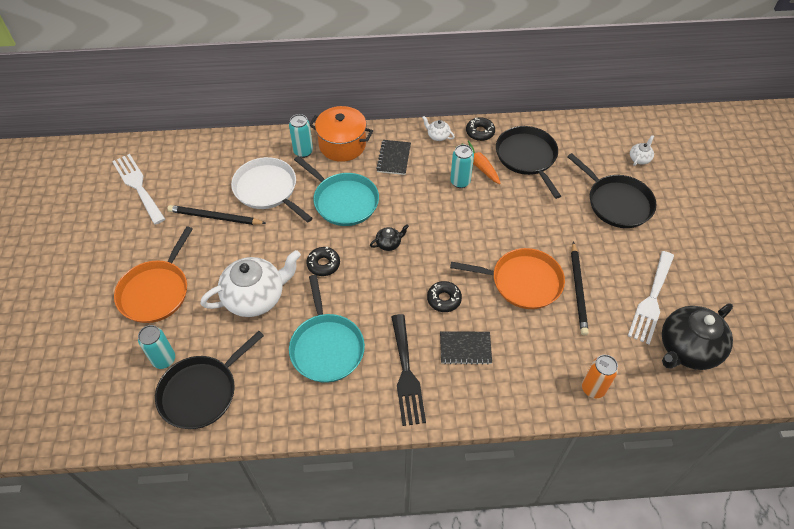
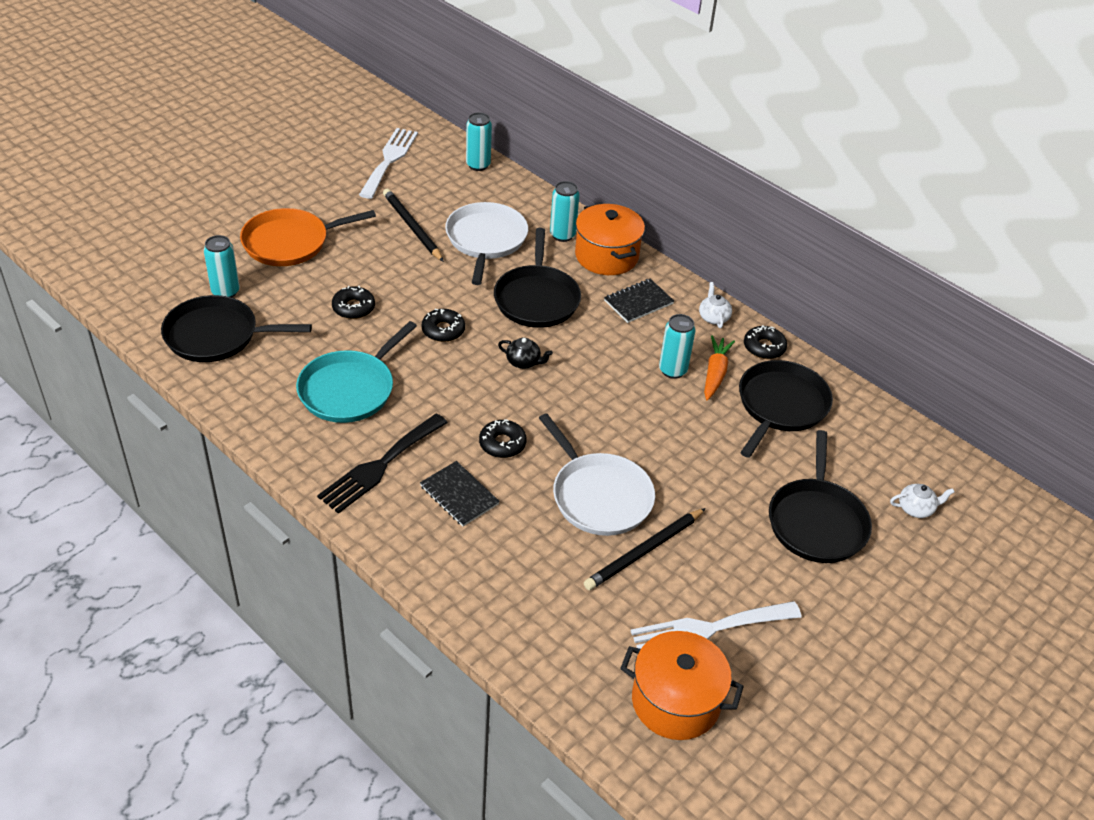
camera: 45 degrees right, 10 degrees down
white teapot [201,250,301,317] -> black donut [332,286,375,319]
turquoise pan [294,156,379,226] -> black pan [494,228,581,328]
orange pan [450,248,565,309] -> white pan [539,413,655,536]
orange can [582,355,618,398] -> none
black teapot [662,303,733,370] -> orange pot [620,631,744,740]
none -> turquoise can [466,112,492,171]

